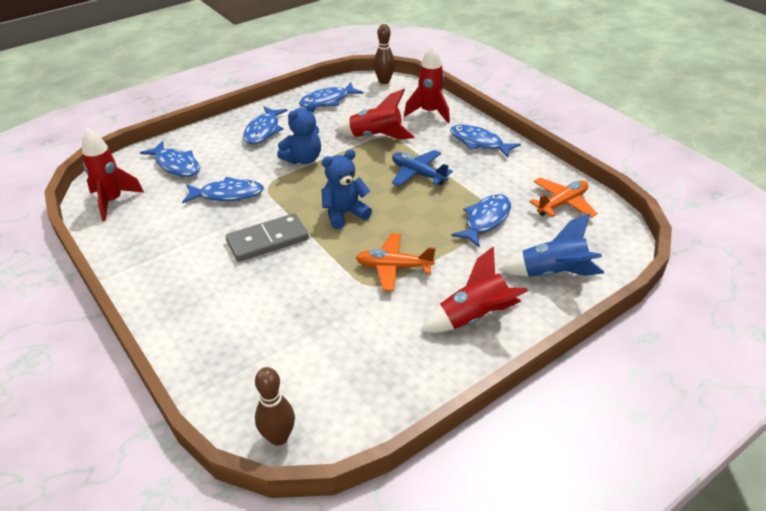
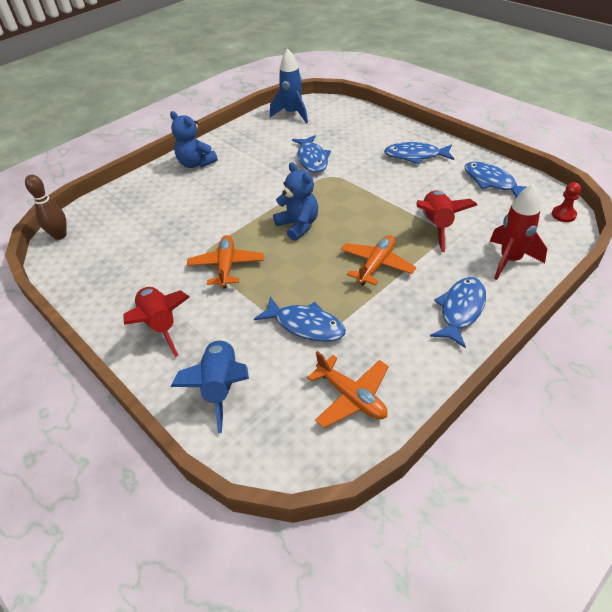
camera: 85 degrees right, 5 degrees up
red rocket [82,128,144,221] -> blue rocket [270,48,308,123]
blue fish [140,141,200,177] -> none
grey domino [226,213,309,262] -> none
blue teddy bear [277,103,321,164] -> blue teddy bear moved to [170,111,218,168]
brown bowling pin [373,24,395,84] -> red pawn [552,182,581,222]
blue plane [392,150,453,186] -> orange plane [341,235,416,286]

